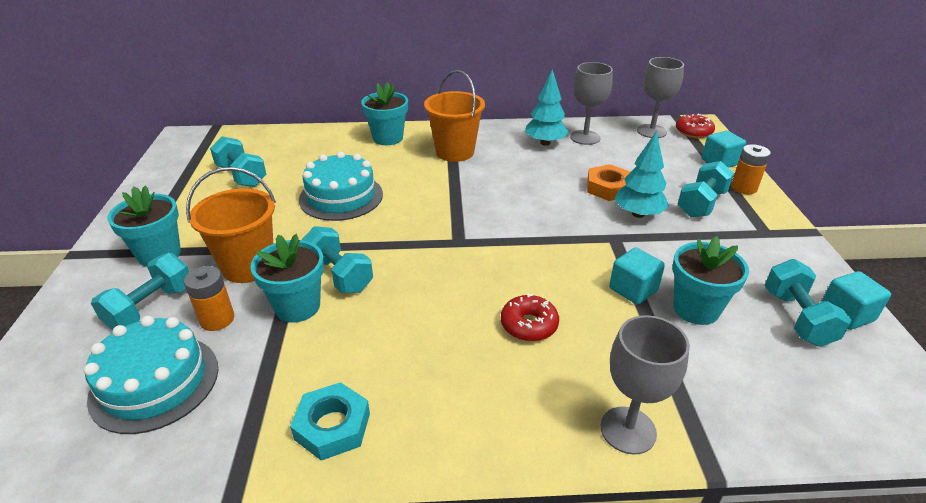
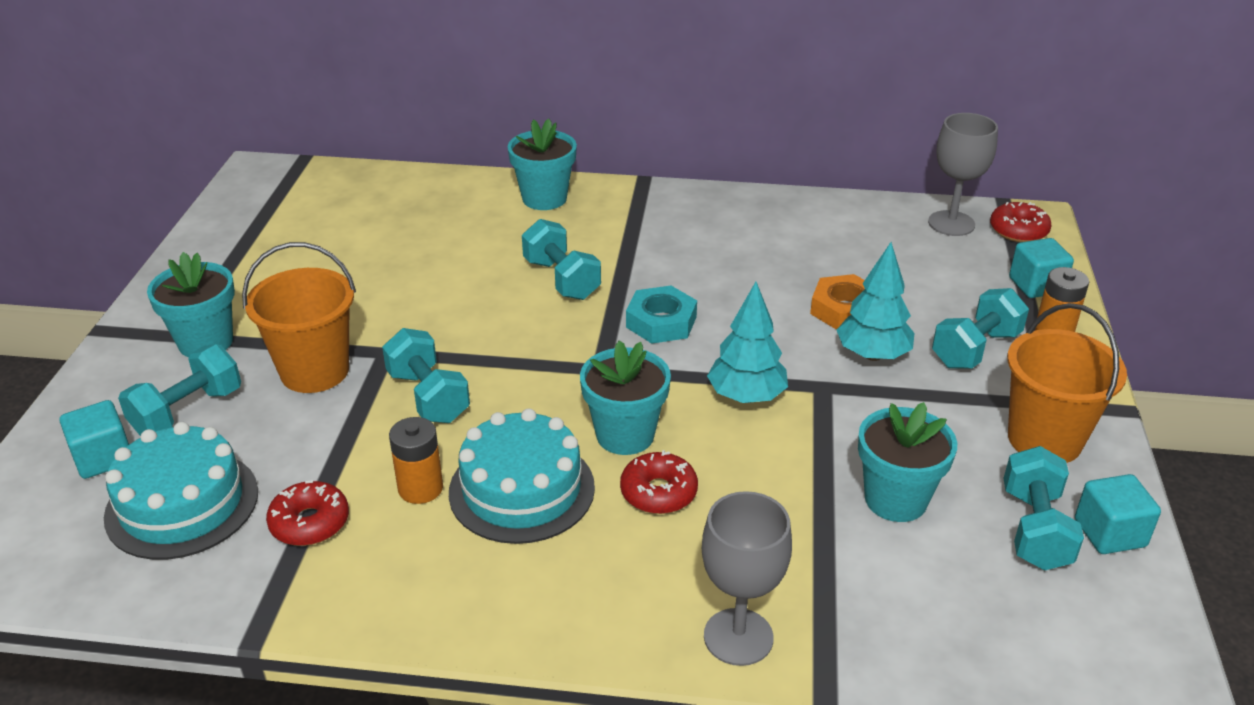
camera: 10 degrees right, 0 degrees up
orange battery [184,266,234,331] -> orange battery moved to [389,417,443,504]
turquoise dumbbell [210,136,267,187] -> turquoise dumbbell moved to [522,219,601,300]
turquoise flower pot [250,234,324,322] -> turquoise flower pot moved to [580,341,671,455]
turquoise nut [290,382,370,461] -> turquoise nut moved to [626,285,697,344]
turquoise cake [299,151,383,221] -> turquoise cake moved to [449,409,595,544]
orange bucket [424,70,485,162] -> orange bucket moved to [1007,303,1127,463]
turquoise tree [525,69,569,146] -> turquoise tree moved to [707,282,788,403]
grey goblet [570,62,613,145] -> none
turquoise cube [609,247,665,305] -> turquoise cube moved to [60,400,129,479]
none -> red donut [266,480,349,546]

